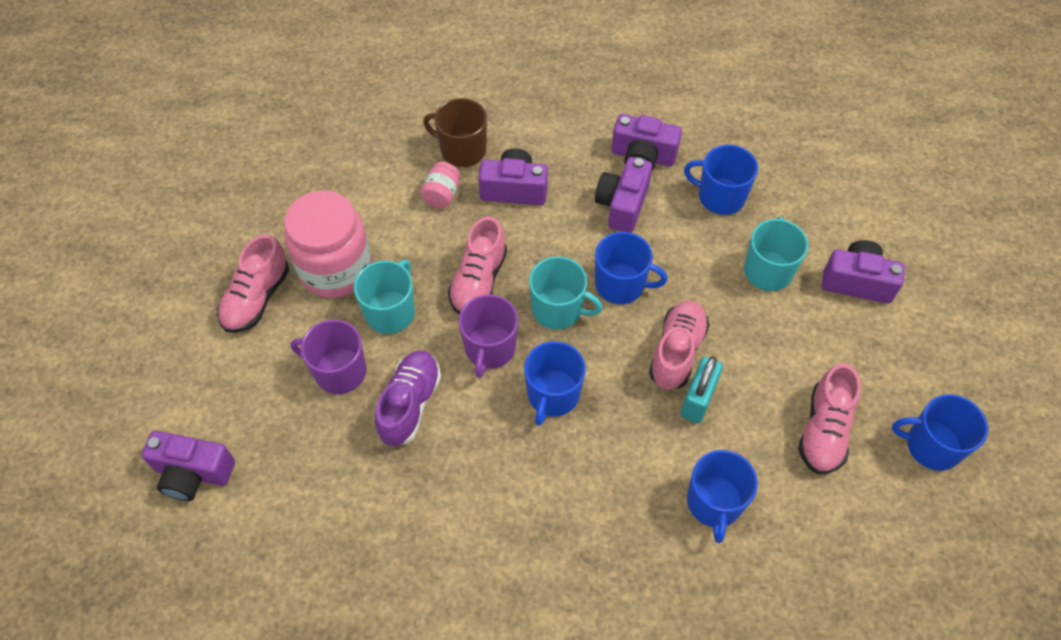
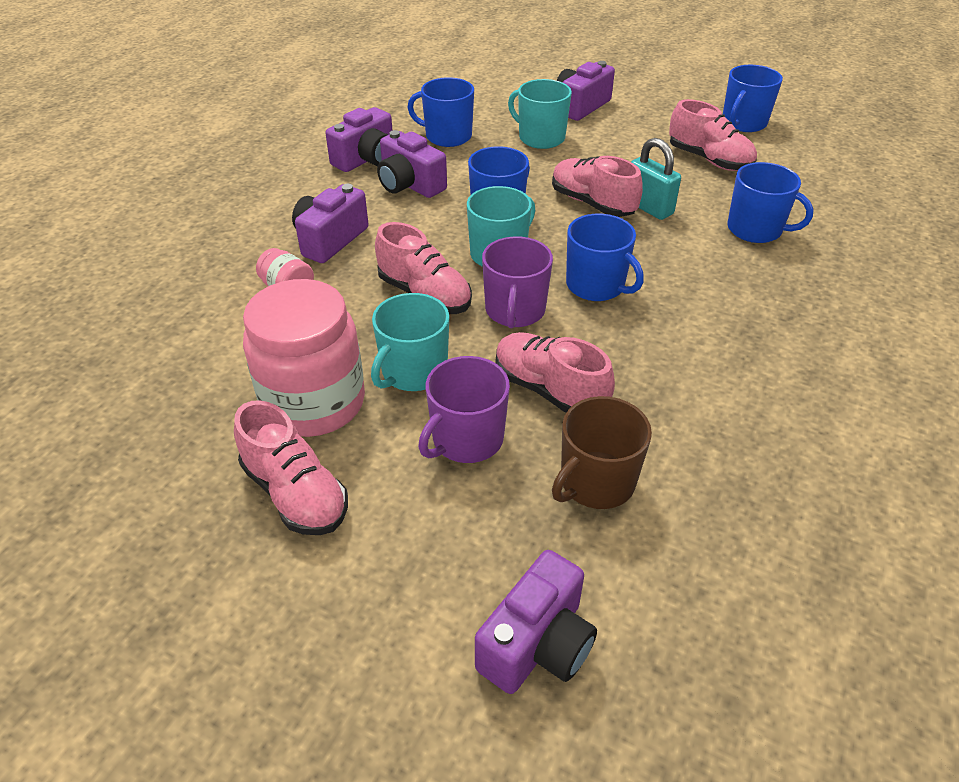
camera: 65 degrees left, 15 degrees down
turquoise mug [354,260,415,334] -> turquoise mug turned 105 degrees counterclockwise [371,293,449,391]
purple shoe [375,350,441,446] -> pink shoe [496,332,615,413]
brown mug [423,98,487,167] -> brown mug moved to [552,396,652,509]
purple mug [458,295,518,378] -> purple mug turned 60 degrees clockwise [482,237,553,328]
blue mug [684,145,758,215] -> blue mug turned 60 degrees clockwise [408,77,474,147]

